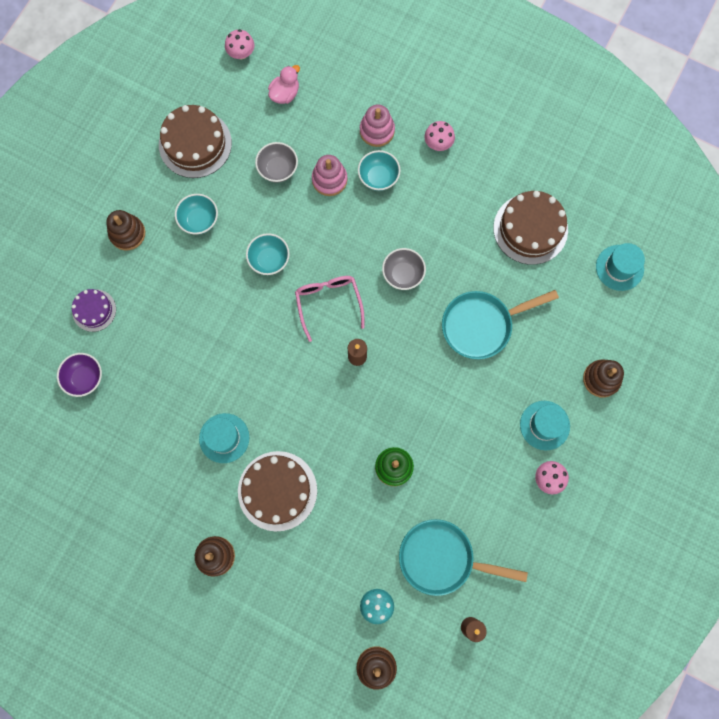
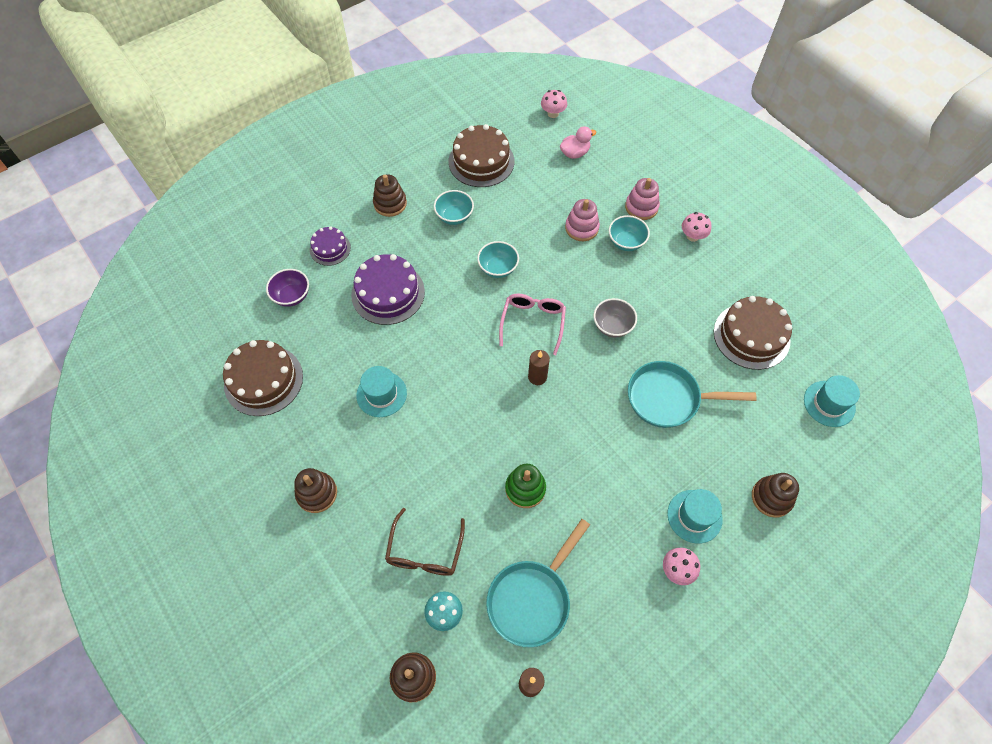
camera: 25 degrees right, 15 degrees down
brown cake [238,451,317,531] -> brown cake moved to [223,340,303,416]
grey bowl [255,142,298,183] -> none
turquoise pan [399,519,528,596] -> turquoise pan turned 90 degrees counterclockwise [486,519,590,647]
none -> purple cake [351,254,425,325]
none -> brown glasses [385,508,465,576]

